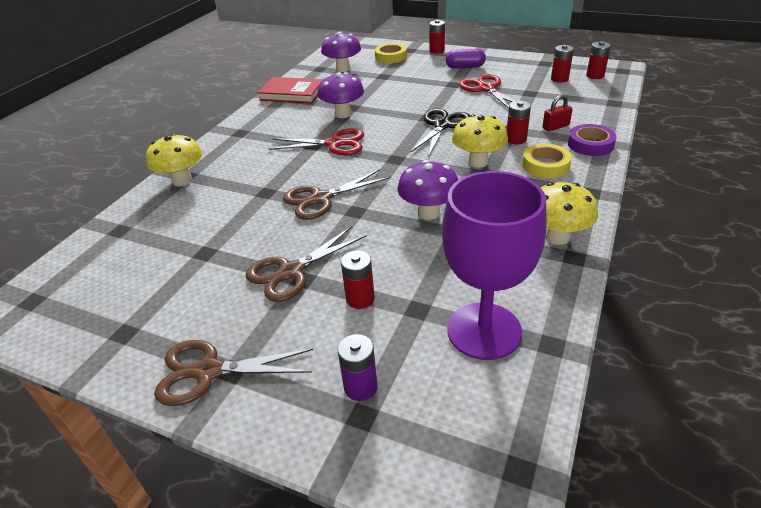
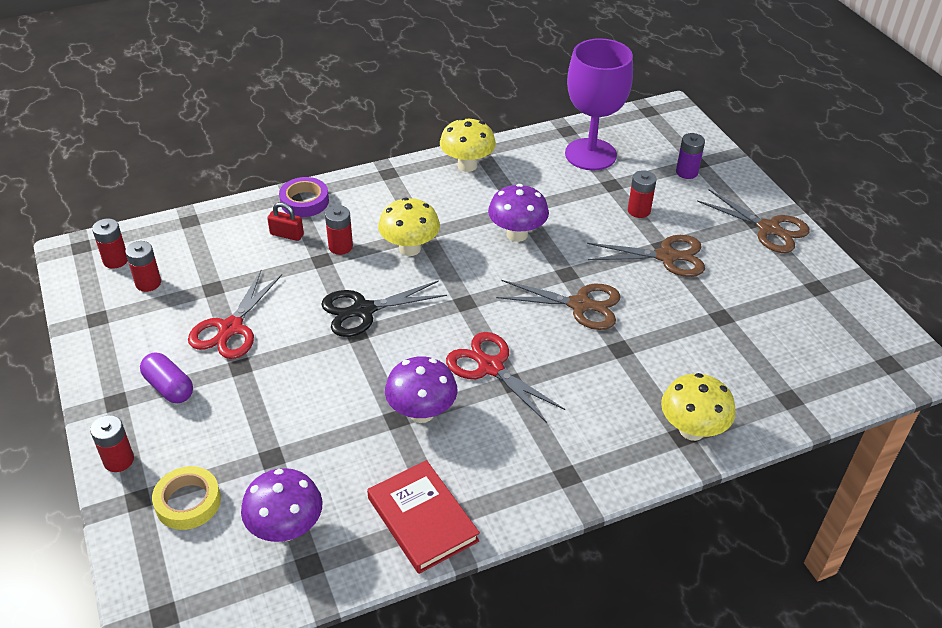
camera: 140 degrees left, 5 degrees up
yellow tape [522,144,572,178] -> none

